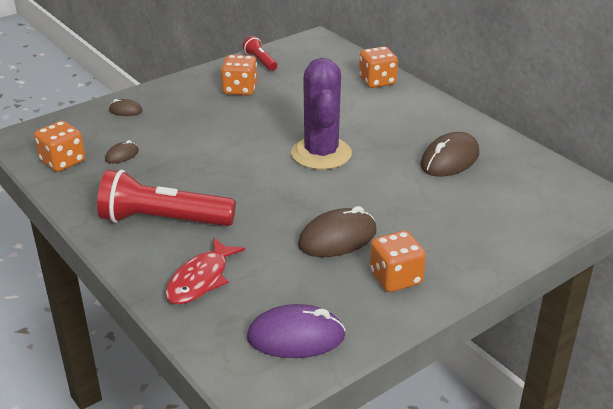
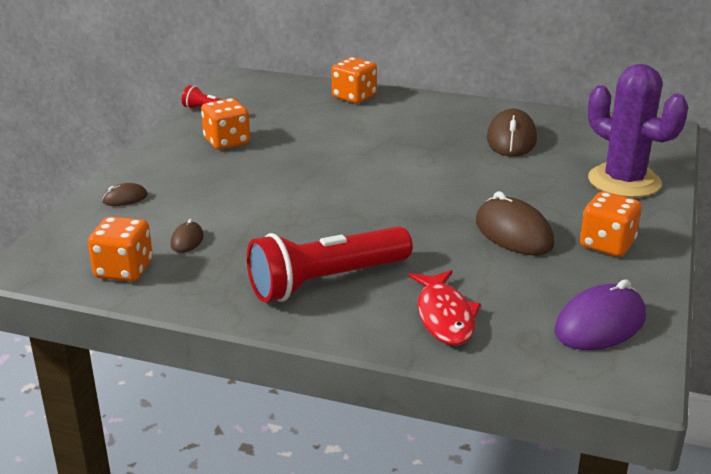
camera: 35 degrees left, 5 degrees down
purple cactus [291,58,352,170] -> purple cactus moved to [588,64,688,198]
brown mouse [298,206,377,257] -> brown mouse turned 60 degrees counterclockwise [476,191,554,255]

